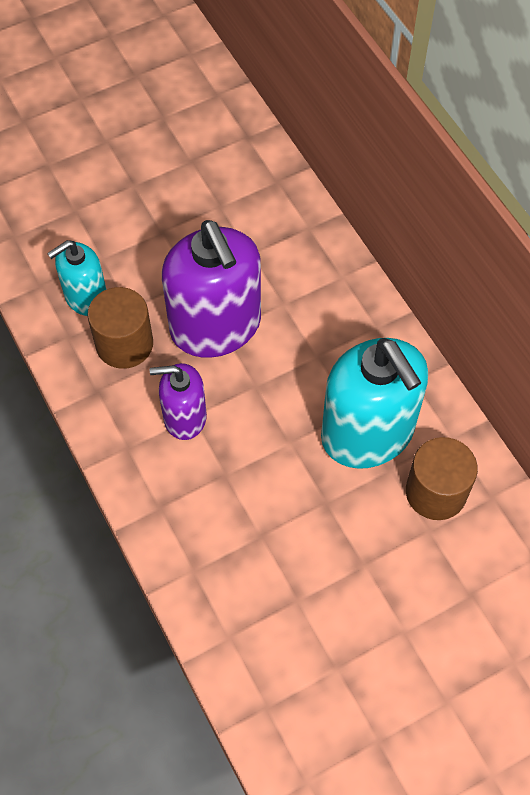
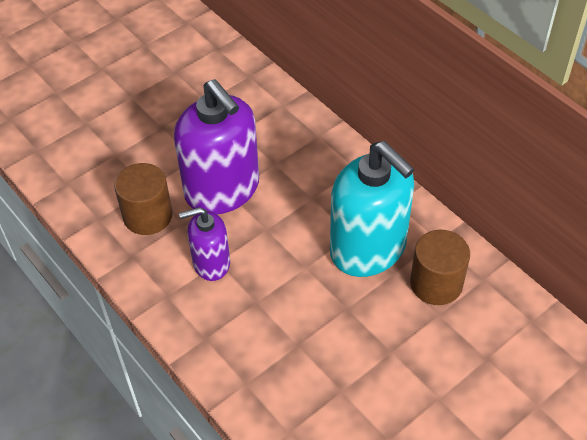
camera: 10 degrees left, 10 degrees down
turquoise soap dispenser [47,240,107,316] -> none

